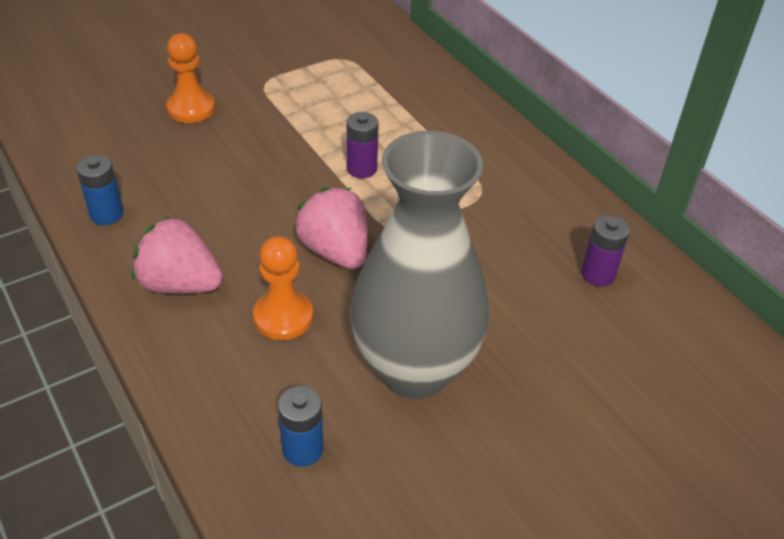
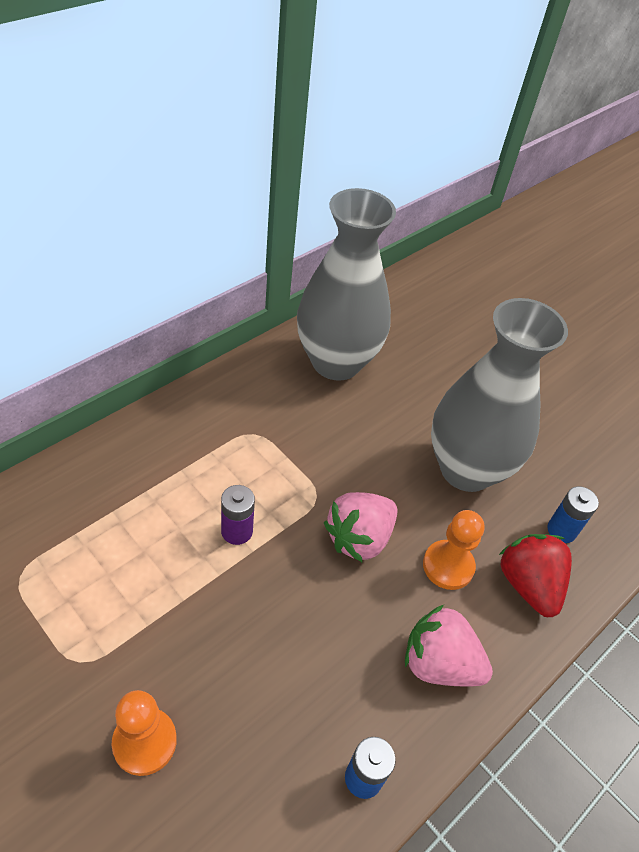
camera: 105 degrees left, 5 degrees up
pink strawberry [132,216,223,294] -> pink strawberry turned 105 degrees clockwise [405,605,493,686]
purple battery [581,215,630,287] -> grey vase [297,188,396,381]
none -> red strawberry [499,534,572,617]

